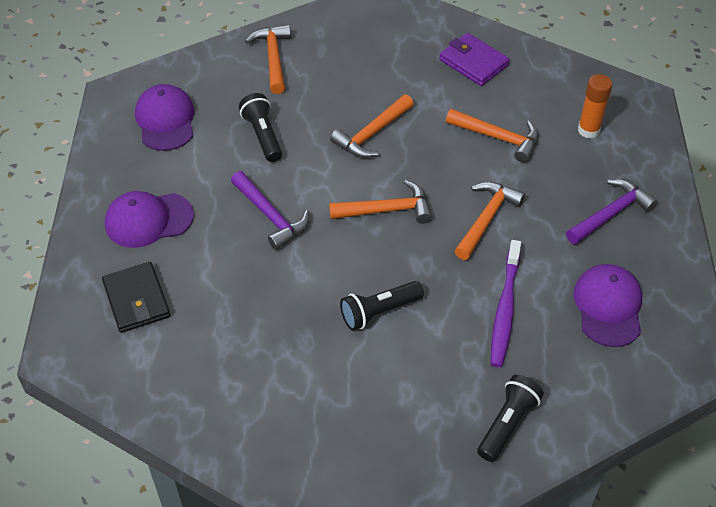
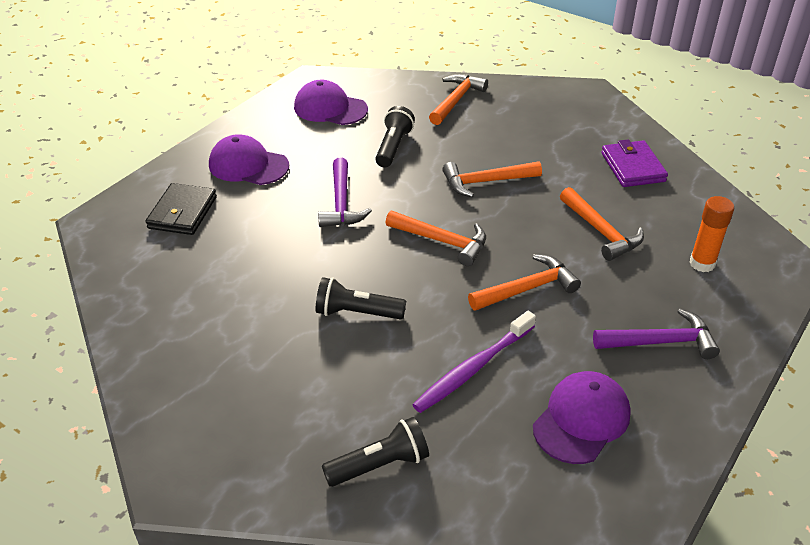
camera: 35 degrees right, 10 degrees down
purple cap [135,84,195,151] -> purple cap turned 90 degrees counterclockwise [294,80,368,125]

